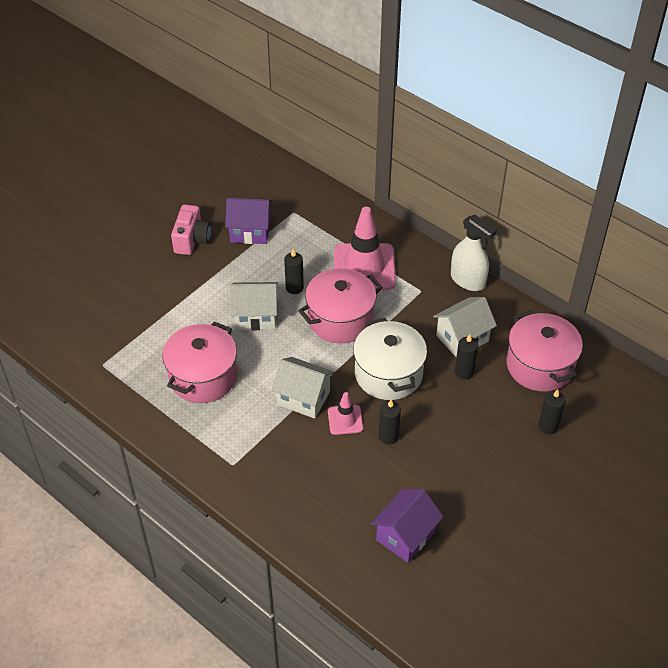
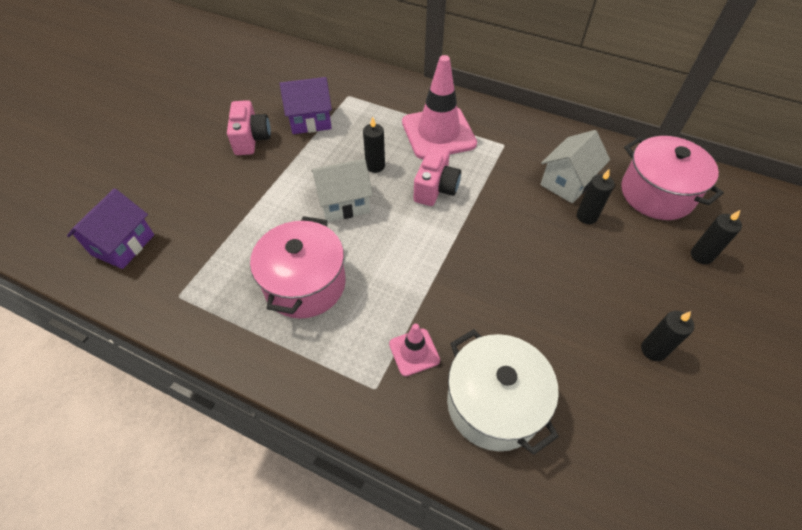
camera: 15 degrees left, 5 degrees up
white house [272,357,334,419] -> none
pink pot [298,268,383,344] -> pink camera [414,146,461,206]
pink traffic cone [328,392,363,435] -> pink traffic cone moved to [389,324,440,376]
white pot [353,318,427,400] -> white pot moved to [447,329,559,455]
purple house [371,489,444,563] -> purple house moved to [67,188,154,269]
black candle [379,400,401,444] -> black candle moved to [641,311,694,361]
white spray bottle [451,215,497,291] -> none

